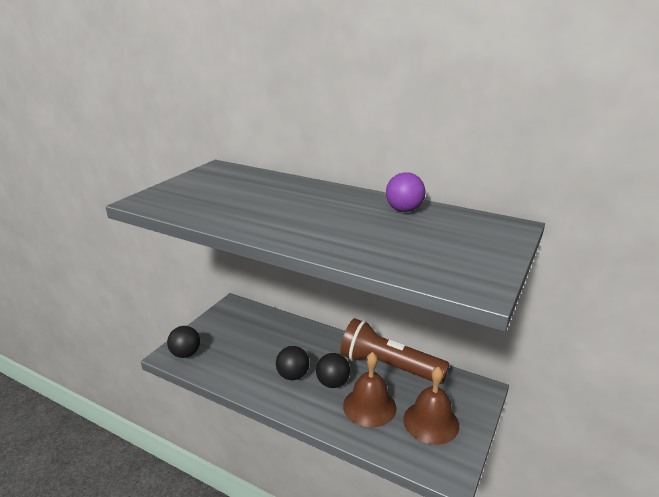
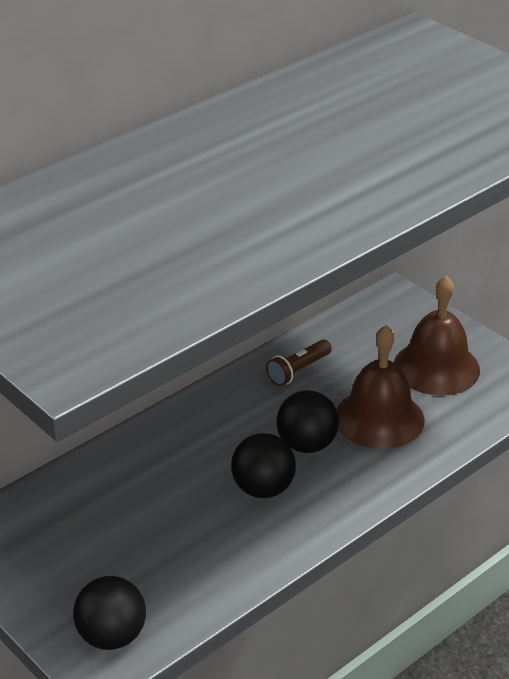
camera: 70 degrees left, 10 degrees up
brown flashlight [340,318,450,384] -> brown flashlight [266,339,332,386], size x0.40
purple ball [386,172,425,212] -> none

